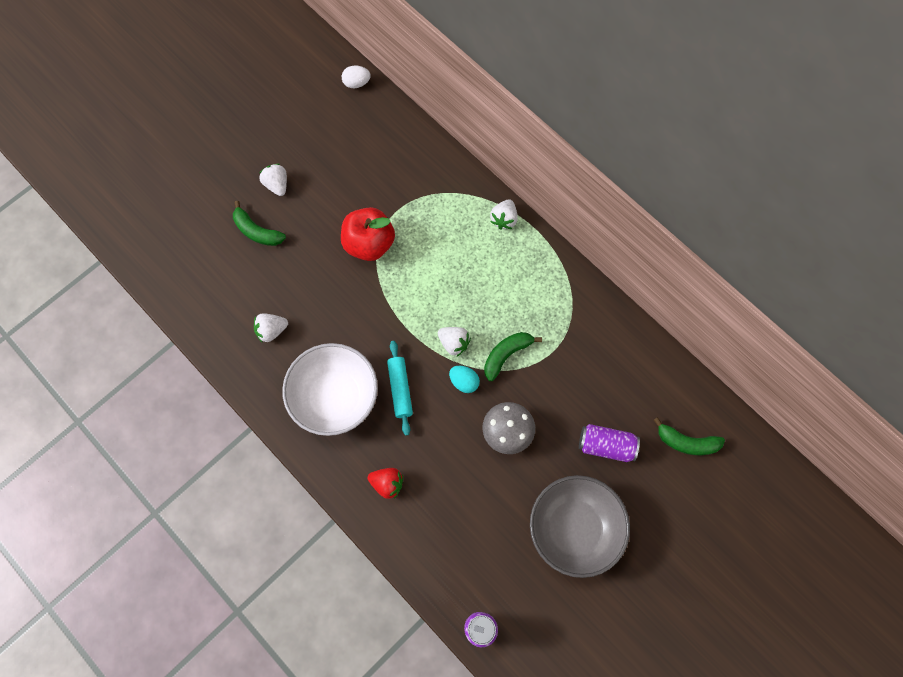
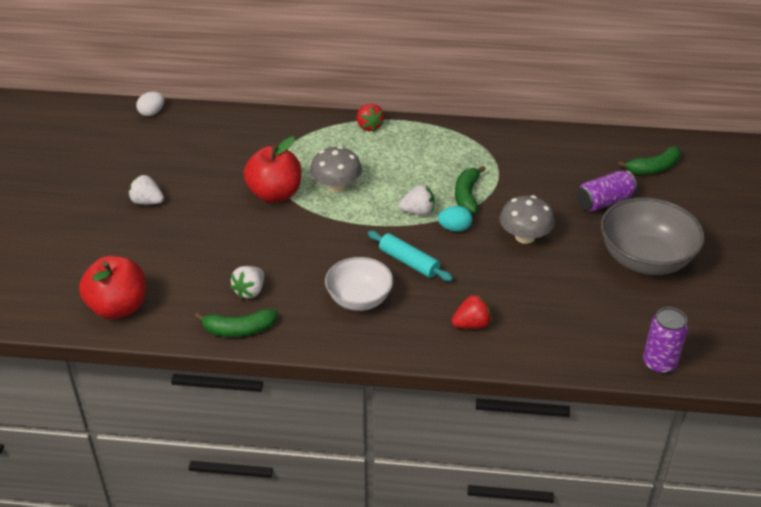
camera: 40 degrees left, 30 degrees down
green banana [233,201,286,246] -> green banana moved to [194,309,278,337]
white bowl [282,343,378,436] -> white bowl [325,257,394,311], size x0.65
white strawberry [490,199,518,230] -> red strawberry [357,104,384,132]
none -> red apple [79,256,146,319]
none -> grey mushroom [310,146,362,192]

